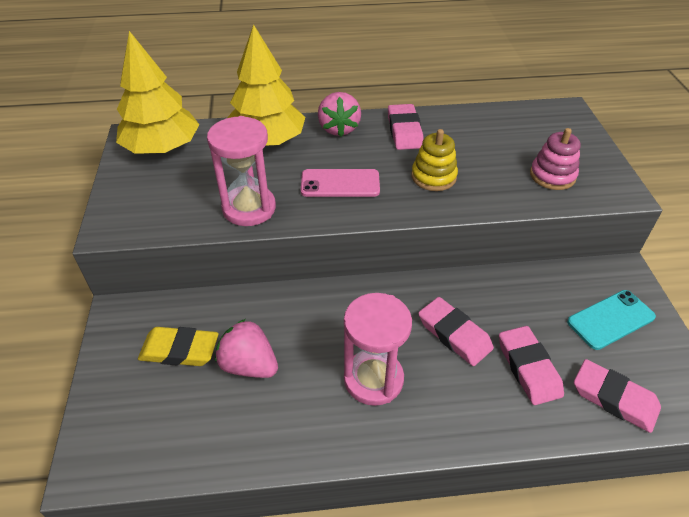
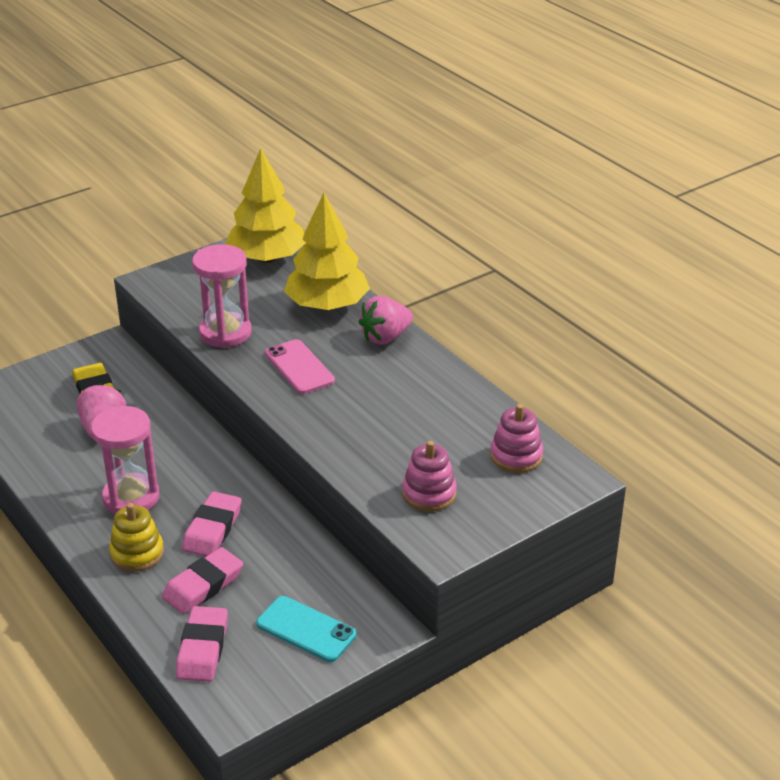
camera: 60 degrees right, 10 degrees down
pink eraser [388,104,423,150] -> none
yellow stacking toy [411,129,458,191] -> yellow stacking toy moved to [109,503,164,572]
none -> pink stacking toy [490,404,543,473]

